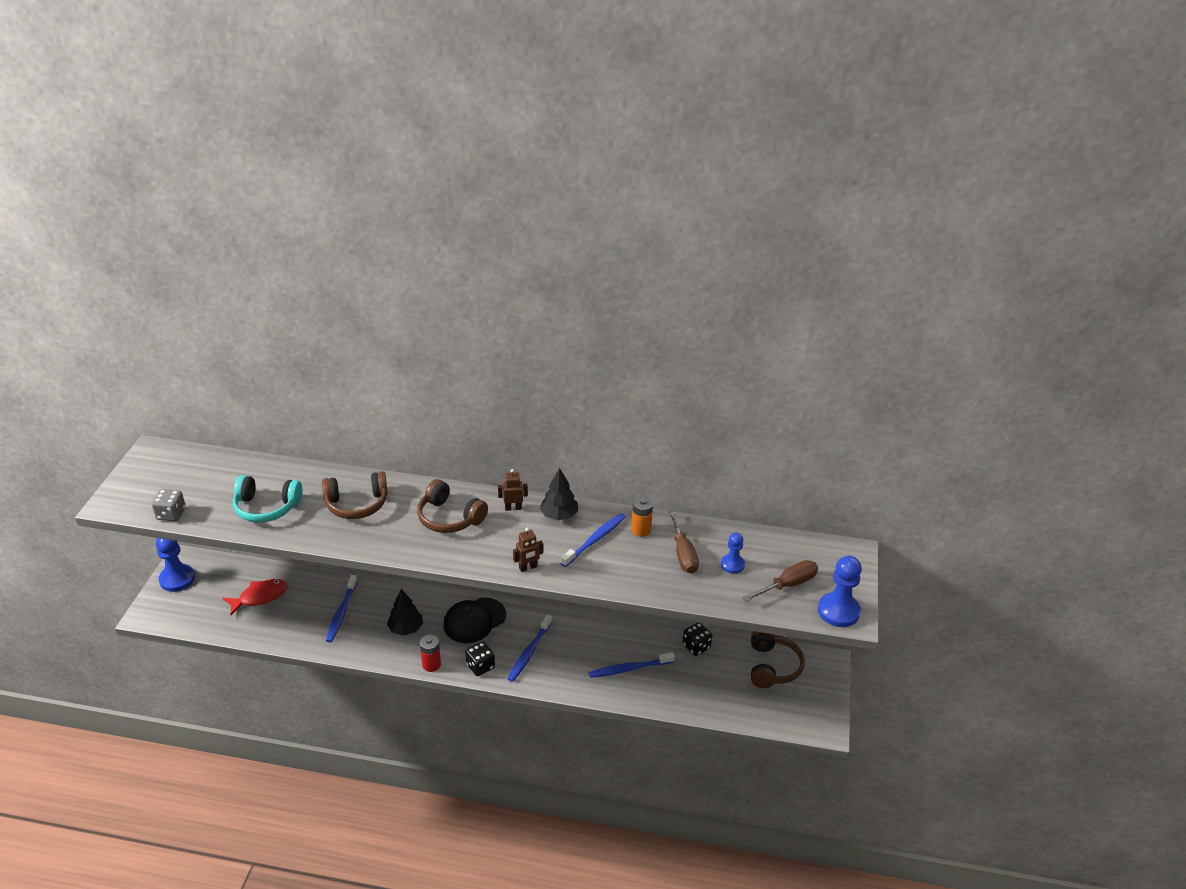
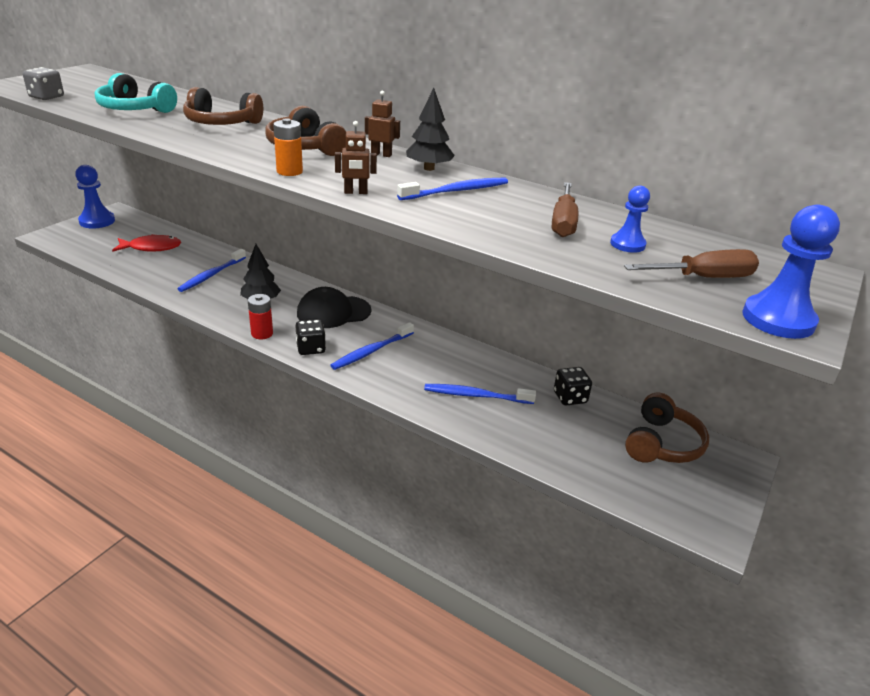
camera: 20 degrees right, 5 degrees down
orange battery [631,496,653,537] -> orange battery moved to [273,118,303,176]

